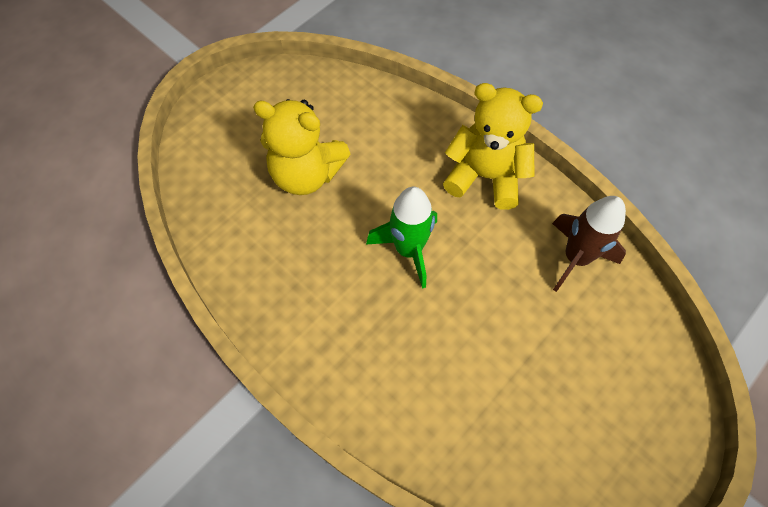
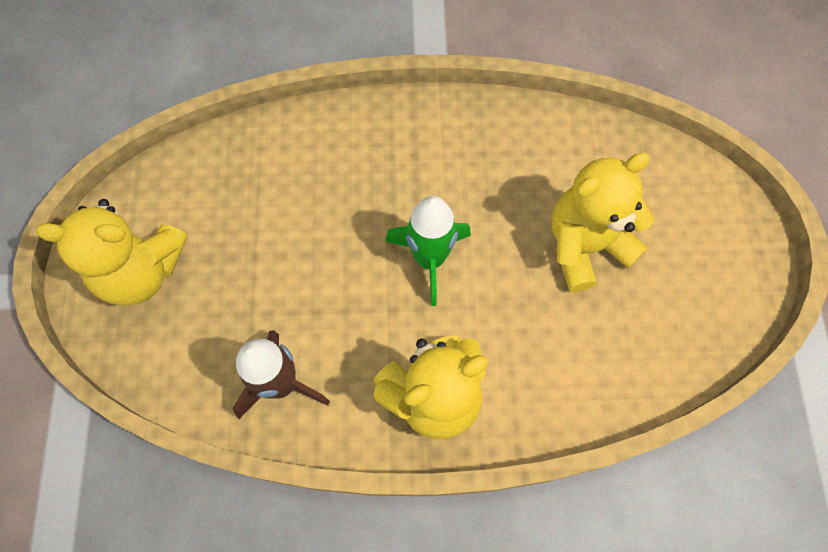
camera: 135 degrees right, 5 degrees up
none -> yellow teddy bear [36,199,187,306]

